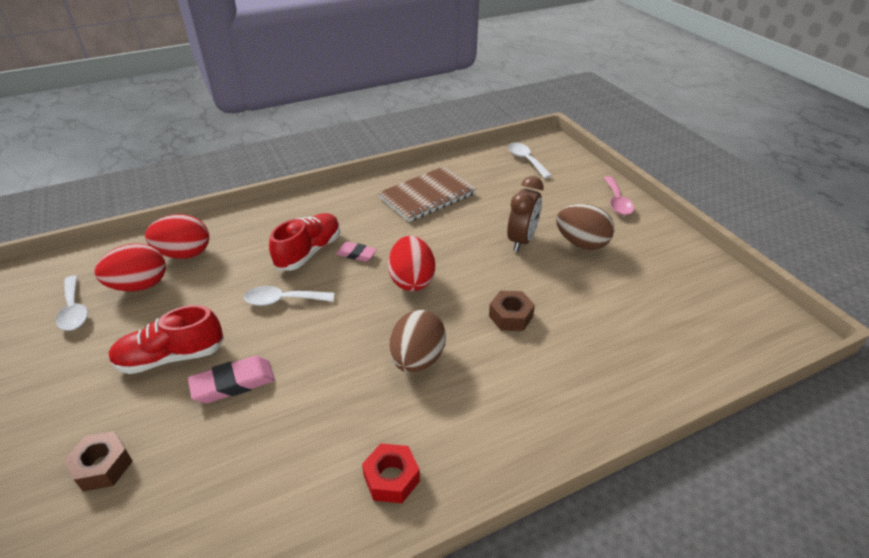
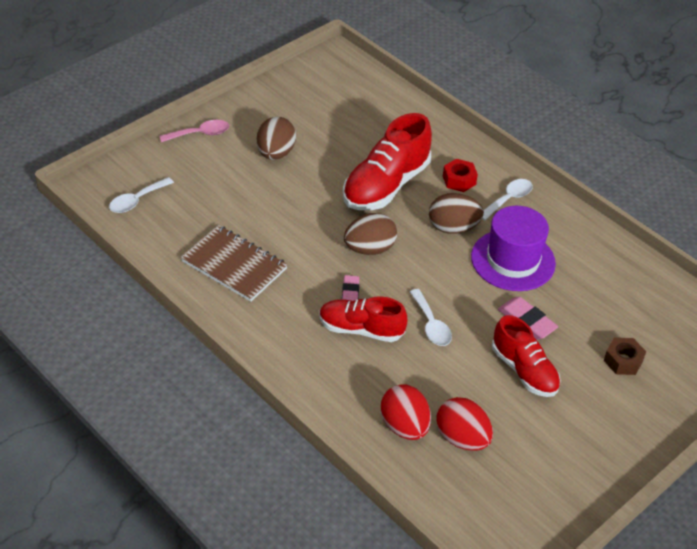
camera: 110 degrees left, 5 degrees up
white spoon [56,275,88,331] -> white spoon moved to [482,179,533,220]
red nut [362,443,420,503] -> red nut moved to [443,159,478,192]
red egg [388,236,435,291] -> brown egg [344,213,397,255]
brown nut [489,291,535,331] -> red shoe [343,113,432,210]
brown clock [507,176,544,252] -> none
none -> purple hat [471,206,556,291]

